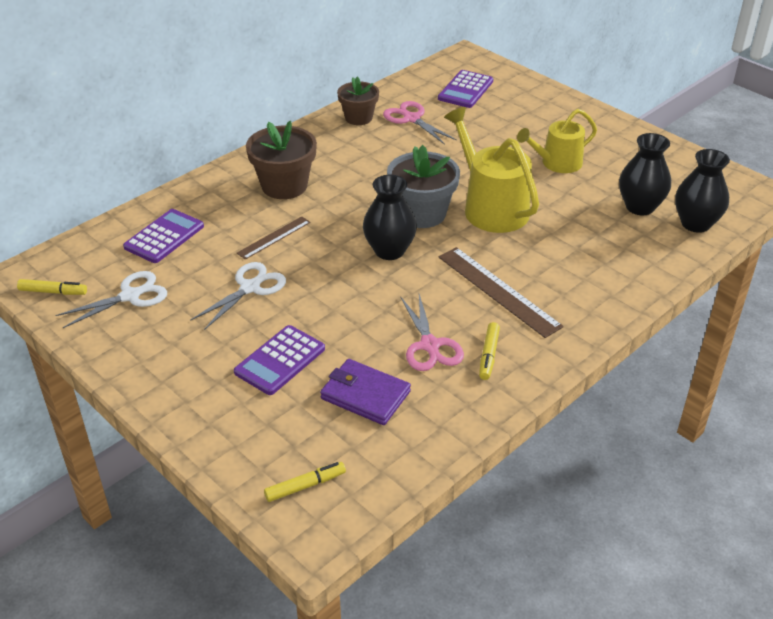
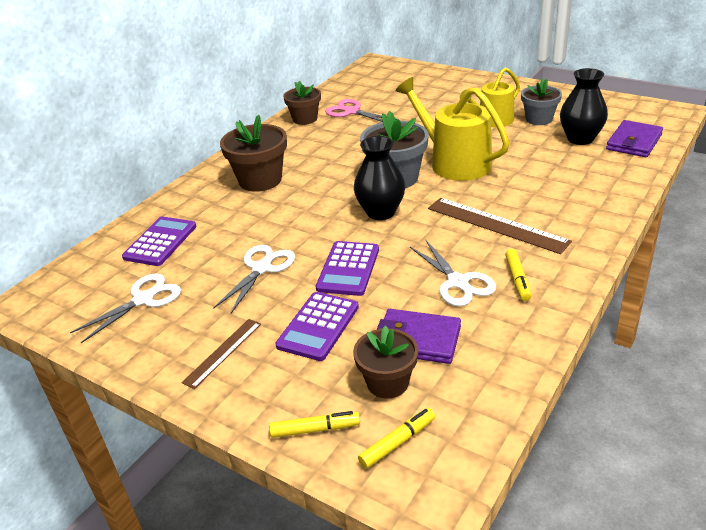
camera: 10 degrees left, 5 degrees down
yellow marker [17,279,87,295] -> yellow marker moved to [269,411,360,438]
brown ruler [237,216,311,260] -> brown ruler moved to [182,319,261,389]
pink scissors [400,294,464,371] -> white scissors [410,240,496,306]
purple calculator [438,70,493,108] -> purple calculator moved to [316,241,379,296]
black vase [675,149,730,233] -> purple wallet [606,120,663,157]
none -> brown flower pot [353,326,418,399]
none -> grey flower pot [521,78,562,125]

